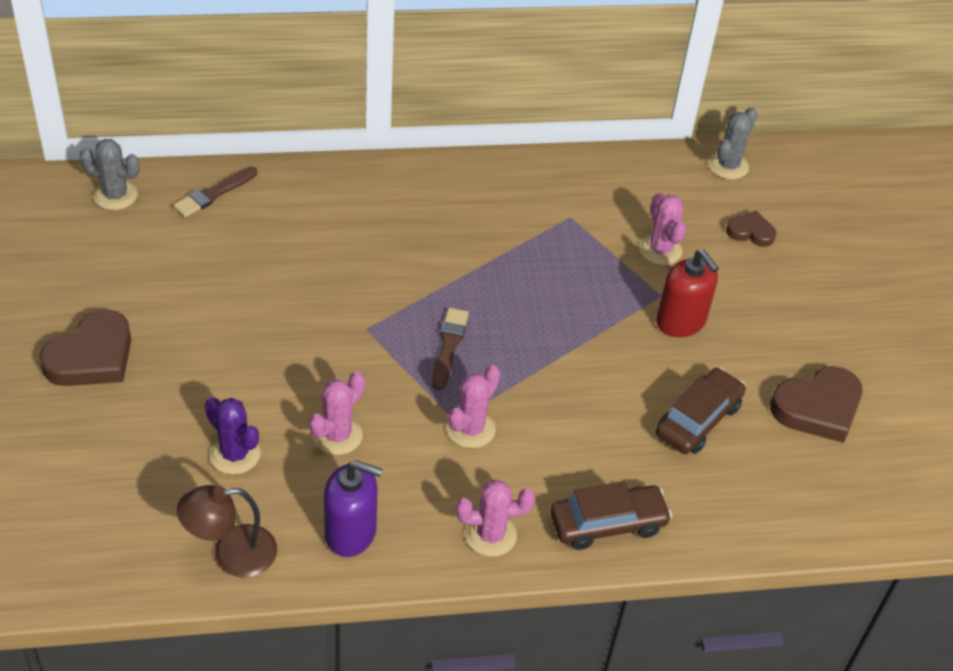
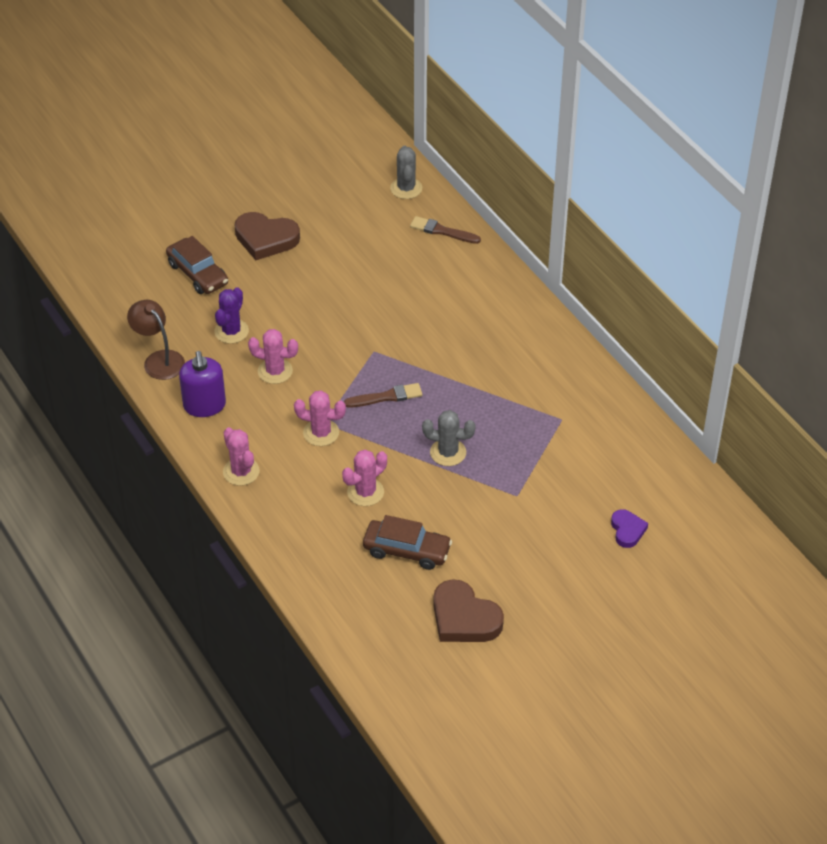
camera: 70 degrees right, 0 degrees up
brown car [550,481,672,550] -> brown car moved to [166,236,228,294]
pink cactus [639,193,686,265] -> pink cactus moved to [342,450,387,506]
red soap dispenser [656,250,719,337] -> none
grey cactus [708,107,757,179] -> grey cactus moved to [422,410,476,466]
brown heart [726,211,776,247] -> purple heart [611,509,648,548]

